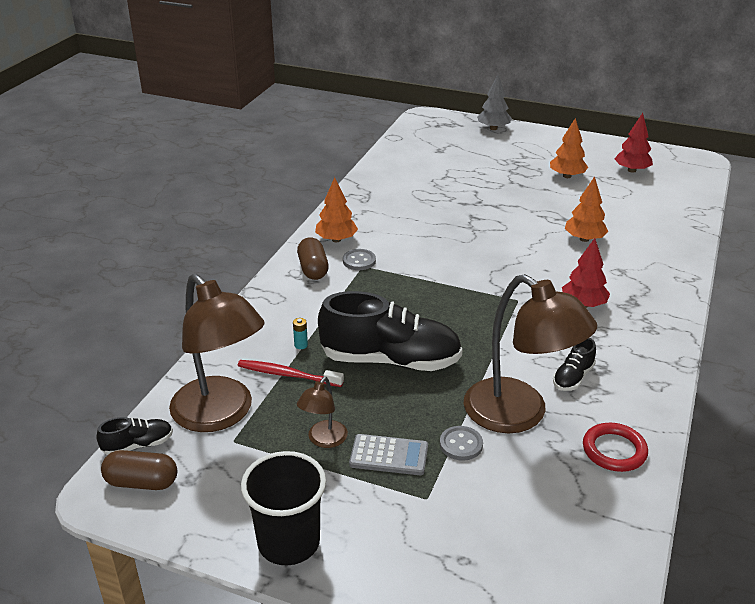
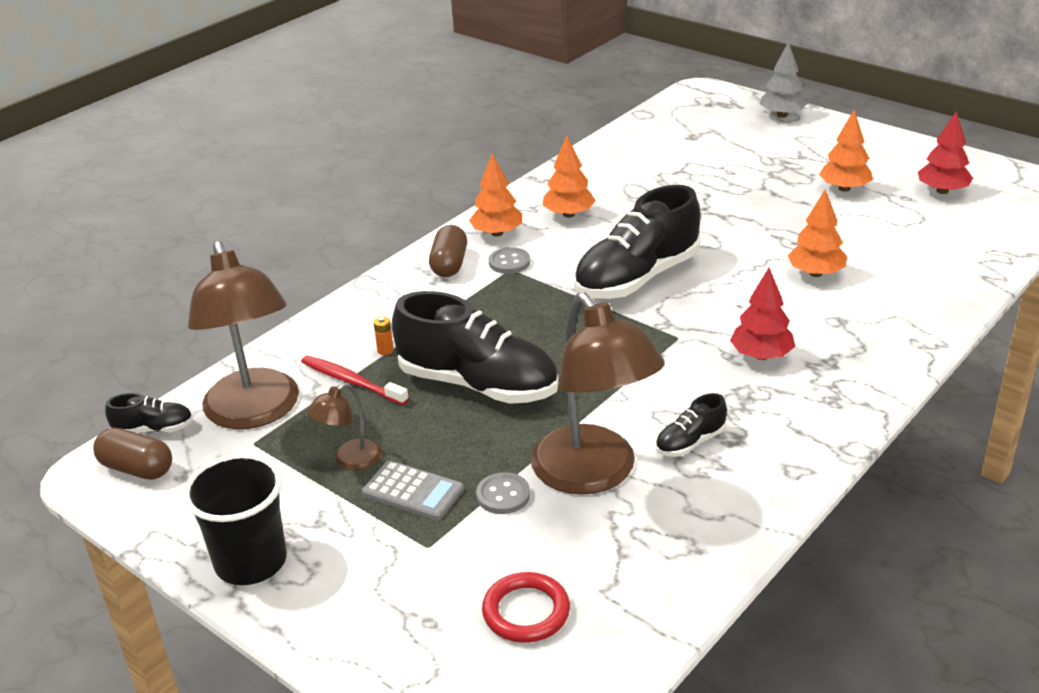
camera: 20 degrees right, 0 degrees up
turquoise battery [293,318,308,349] -> orange battery [373,316,394,355]
red ring [583,423,648,472] -> red ring moved to [482,572,570,643]
none -> orange tree [543,136,595,218]
none -> black shoe [574,185,701,299]

